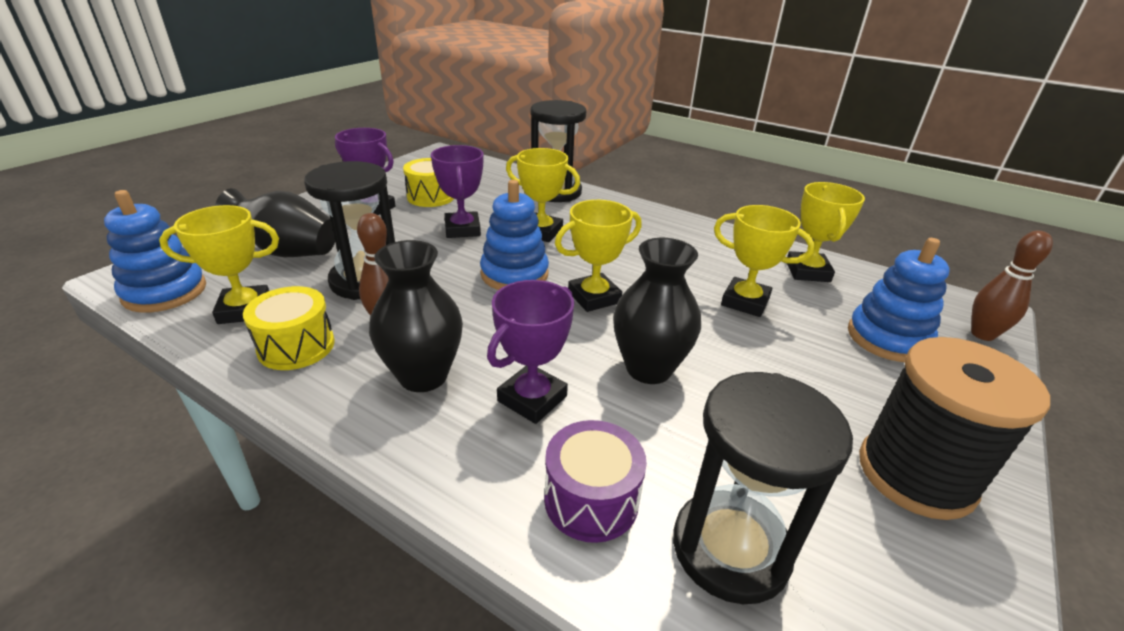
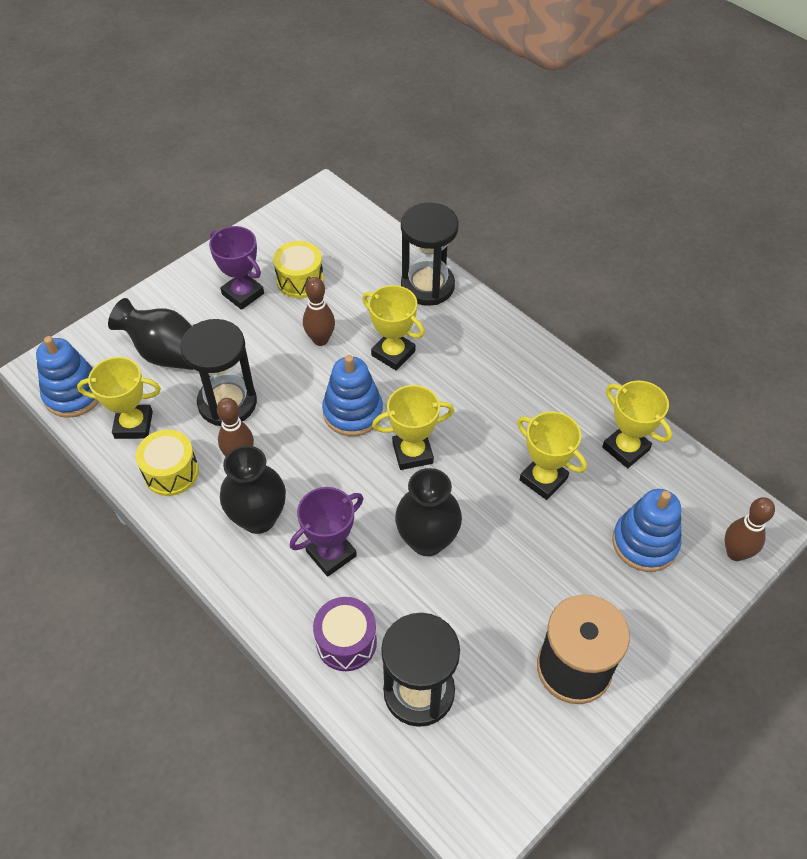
camera: 15 degrees right, 20 degrees up
purple trophy [431,145,483,238] -> brown bowling pin [303,277,335,346]
yellow trophy [787,182,865,282] -> yellow trophy turned 60 degrees counterclockwise [602,381,672,468]

